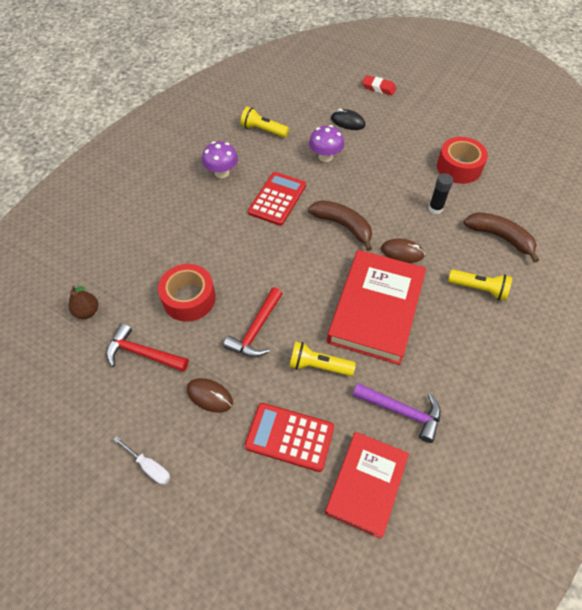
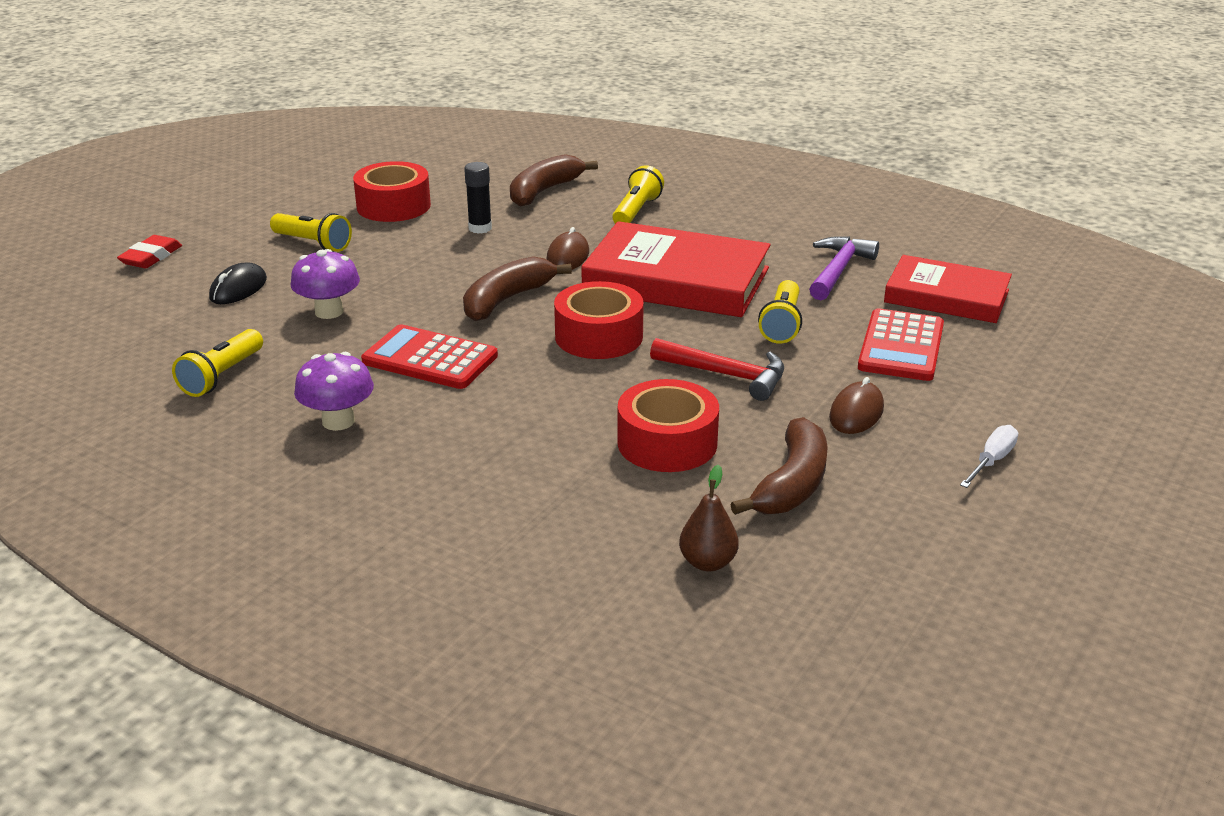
camera: 90 degrees left, 25 degrees down
red hammer [106,323,189,372] -> brown banana [730,417,828,515]
none -> yellow flashlight [270,213,352,252]
none -> red tape [554,281,644,359]

